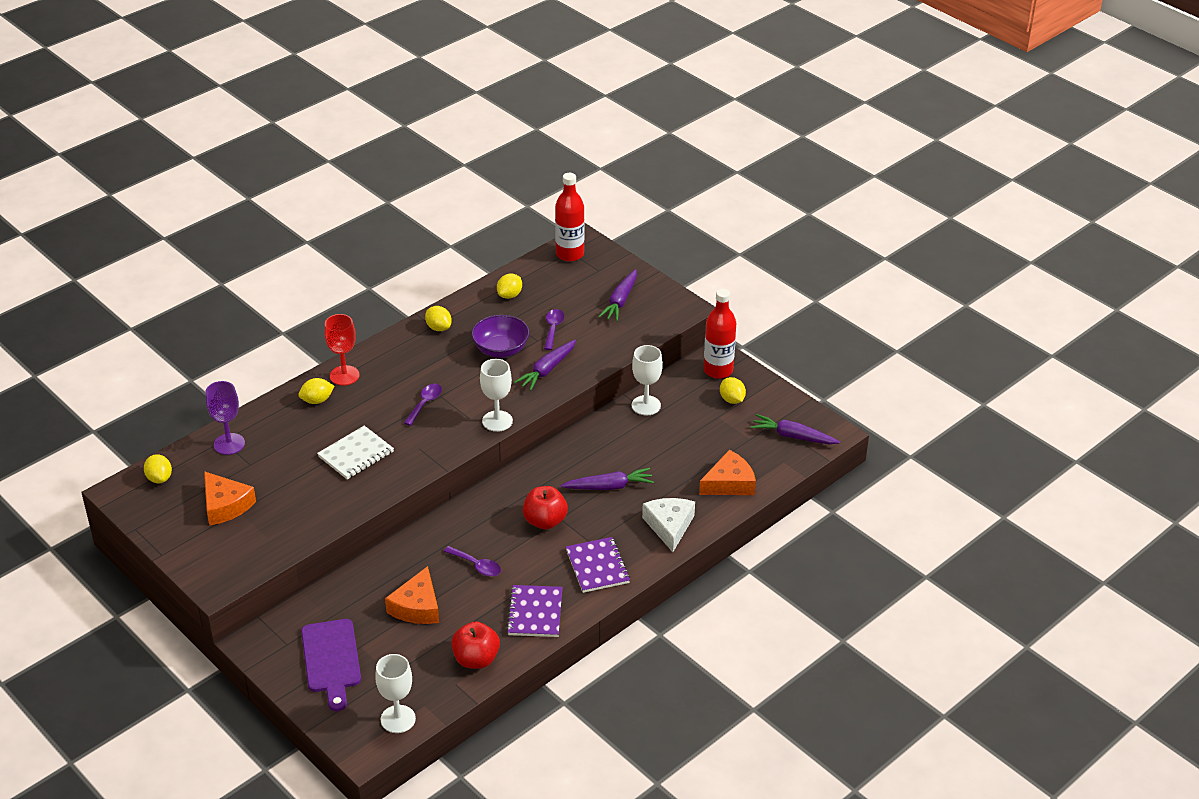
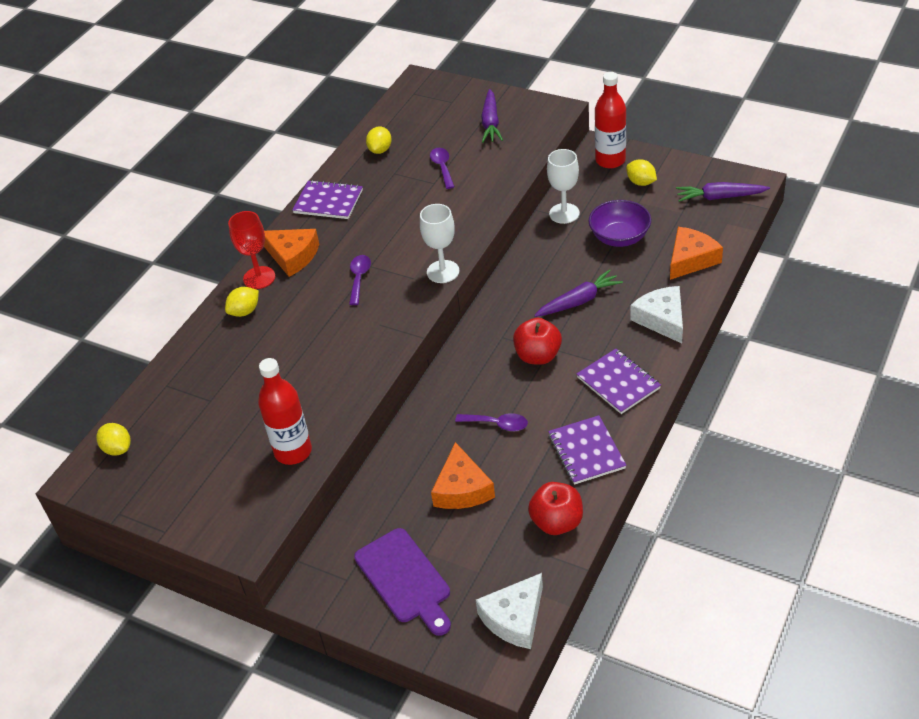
camera: 15 degrees left, 5 degrees up
orange cheese [204,471,256,526] -> orange cheese moved to [264,229,319,277]
purple goblet [206,381,245,455] -> none
white notebook [317,425,394,480] -> none
white goblet [375,654,416,733] -> white cheese [476,573,543,649]
yellow lemon [425,306,452,331] -> purple notebook [292,180,363,219]
purple bowl [471,315,530,358] -> purple bowl moved to [589,200,651,247]
purple carrot [514,340,576,391] -> none
red bottle [555,173,584,262] -> red bottle moved to [258,358,312,465]

